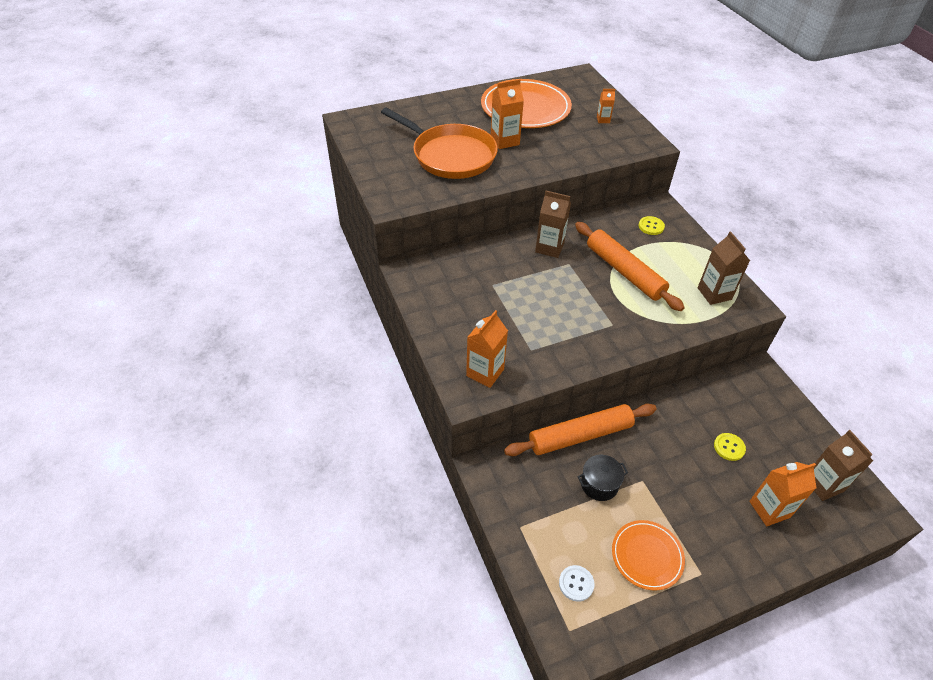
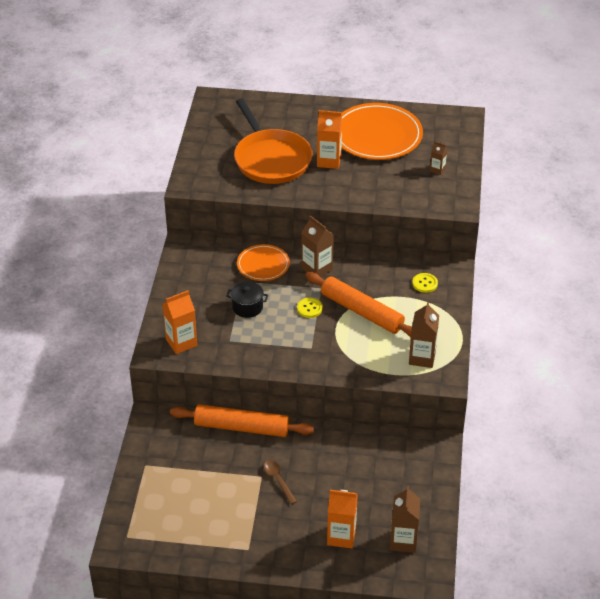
camera: 30 degrees right, 5 degrees down
white button [559,565,594,602] -> none
orange rolling pin [575,222,685,311] -> orange rolling pin turned 45 degrees counterclockwise [305,272,412,337]
black pot [577,455,628,501] -> black pot moved to [226,282,268,318]
orange carton [597,89,615,123] -> brown carton [430,141,447,175]
orange plate [612,520,685,591] -> orange plate moved to [237,244,290,281]
yellow button [714,433,746,461] -> yellow button moved to [297,298,323,318]
none -> brown spoon [264,460,297,504]

